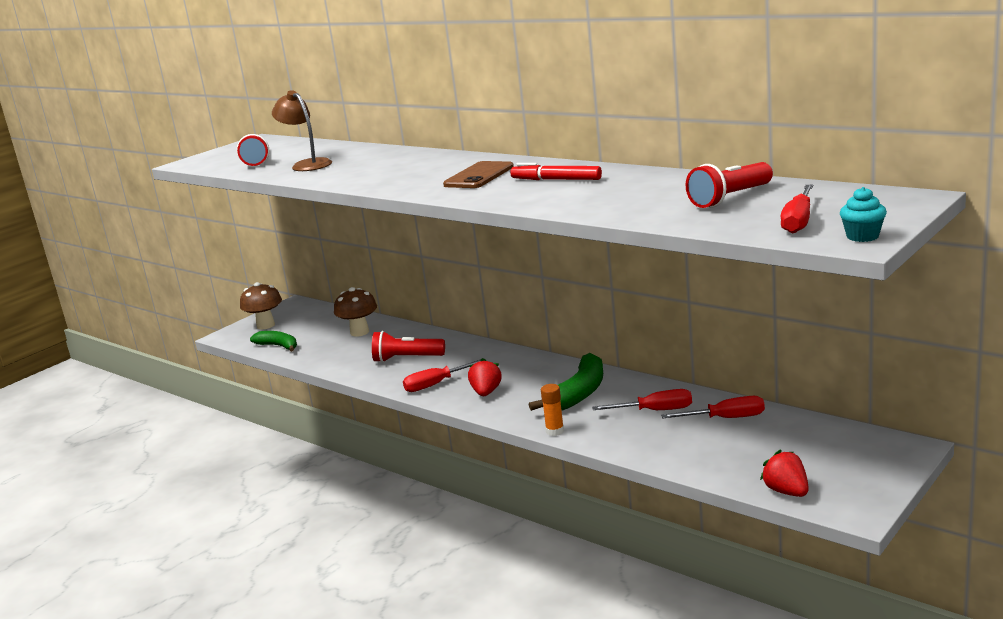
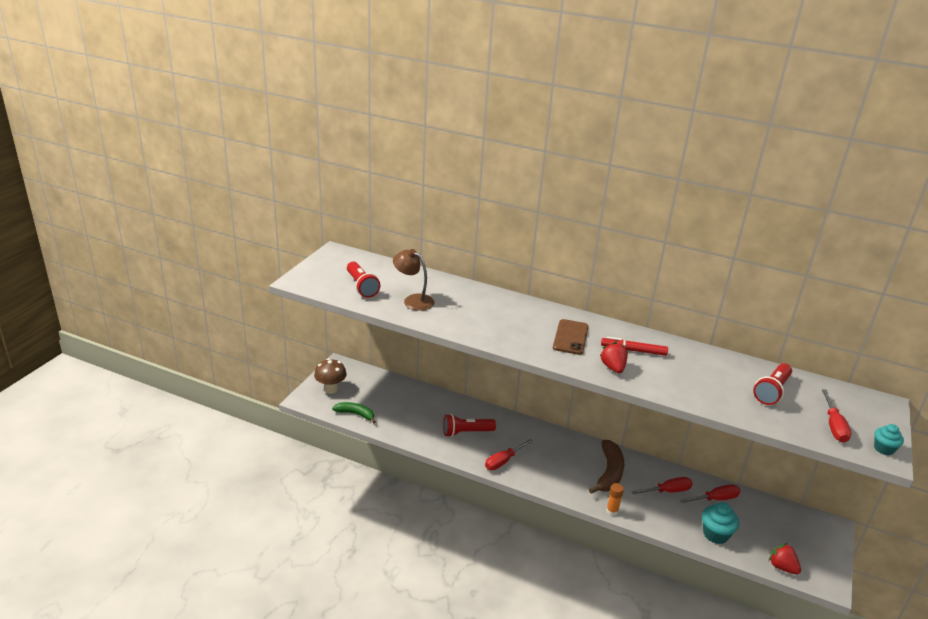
camera: 20 degrees left, 10 degrees up
brown mushroom [334,287,377,337] -> none
red strawberry [468,358,502,396] -> red strawberry moved to [600,342,628,373]
green banana [529,353,603,411] -> brown banana [589,440,624,494]
none -> turquoise cupcake [702,502,739,544]

